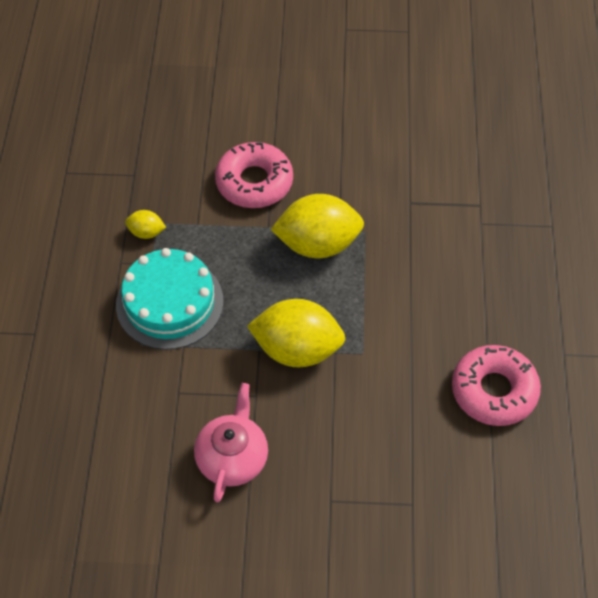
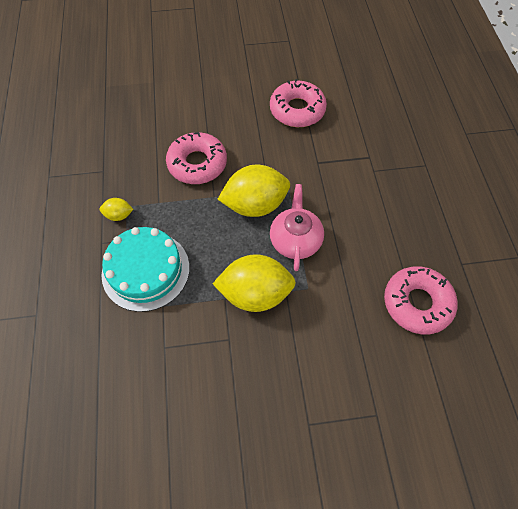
camera: 10 degrees left, 5 degrees up
pink teapot [194,383,268,502] -> pink teapot moved to [270,184,324,271]
none -> pink donut [270,79,327,127]

